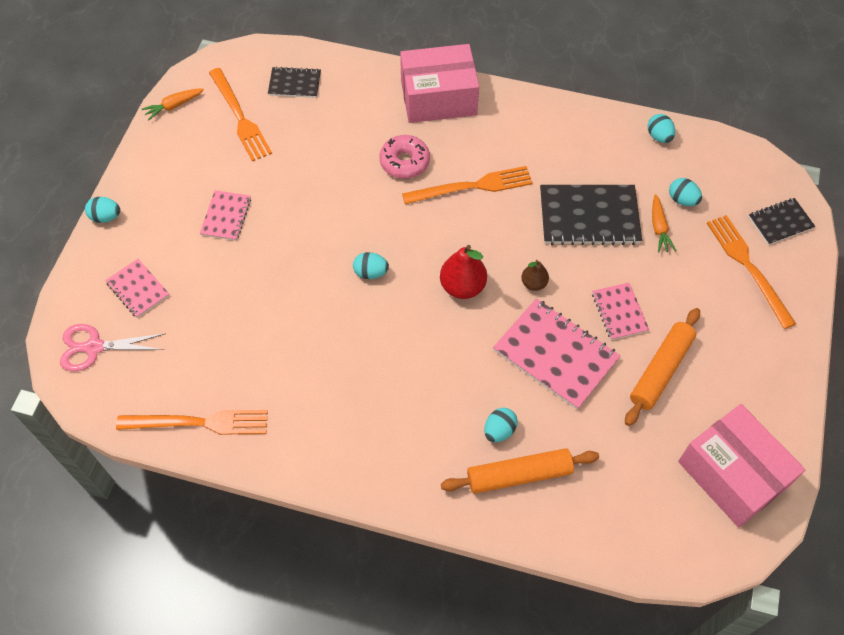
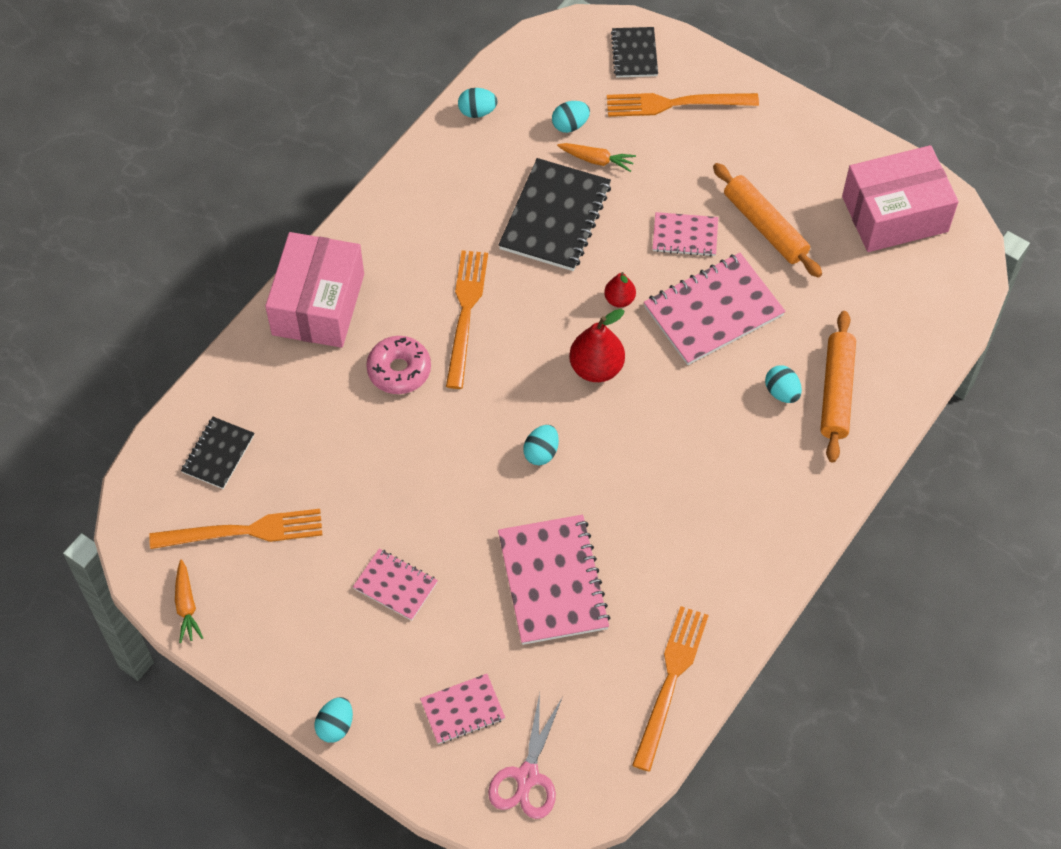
camera: 70 degrees left, 0 degrees up
brown pear [521,260,549,291] -> red pear [604,272,636,307]
none -> pink notebook [498,515,611,645]

